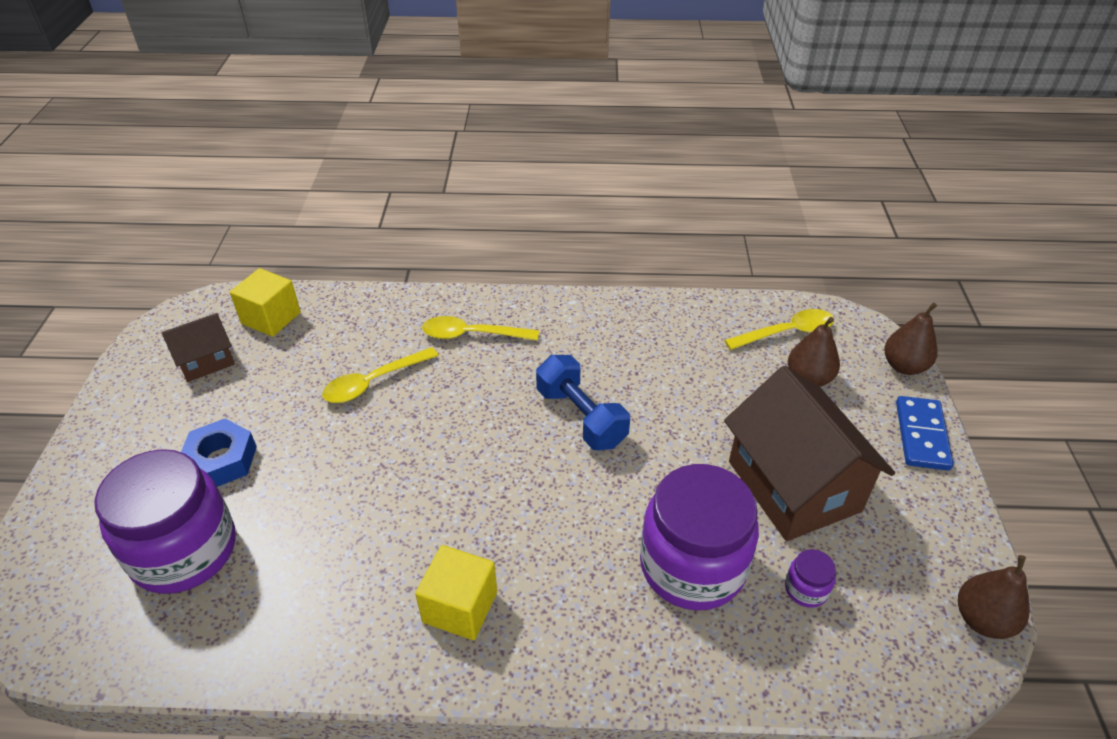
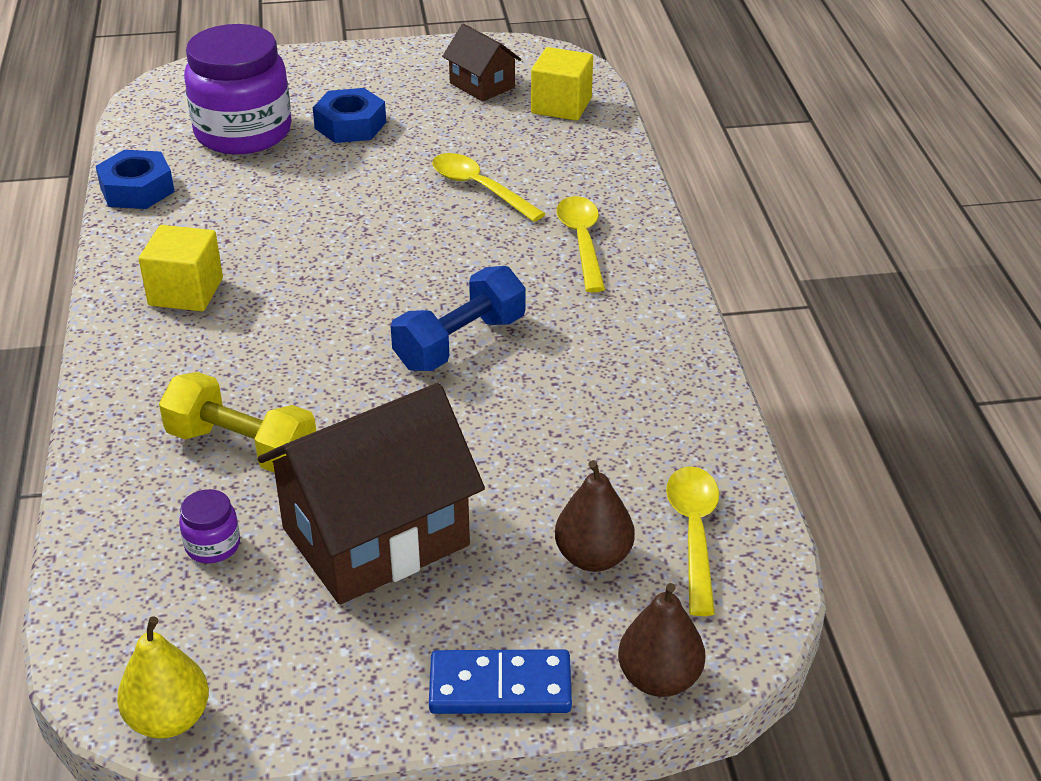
camera: 80 degrees right, 5 degrees down
purple jar [640,464,759,611] -> yellow dumbbell [159,372,316,473]
yellow spoon [724,309,834,350] -> yellow spoon turned 150 degrees counterclockwise [666,466,719,616]
brown pear [958,555,1030,639] -> yellow pear [117,616,209,739]
none -> blue nut [96,150,175,209]

